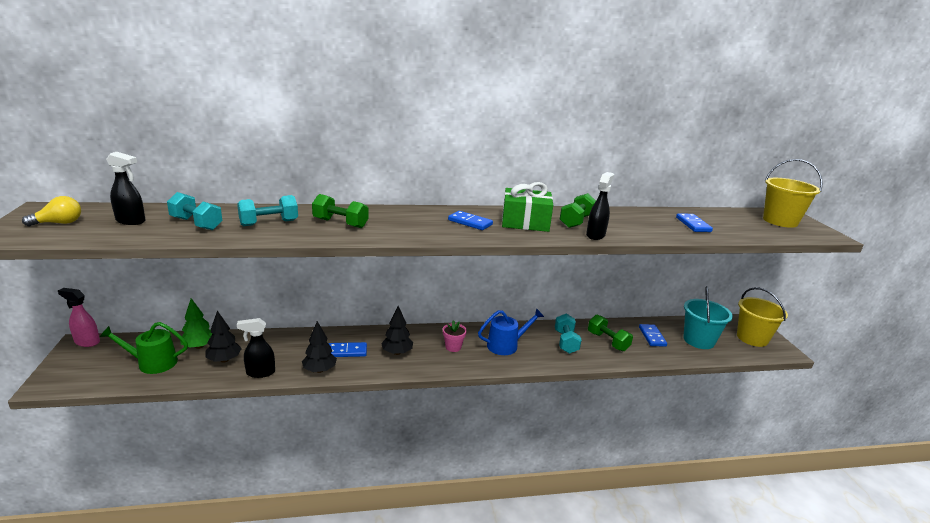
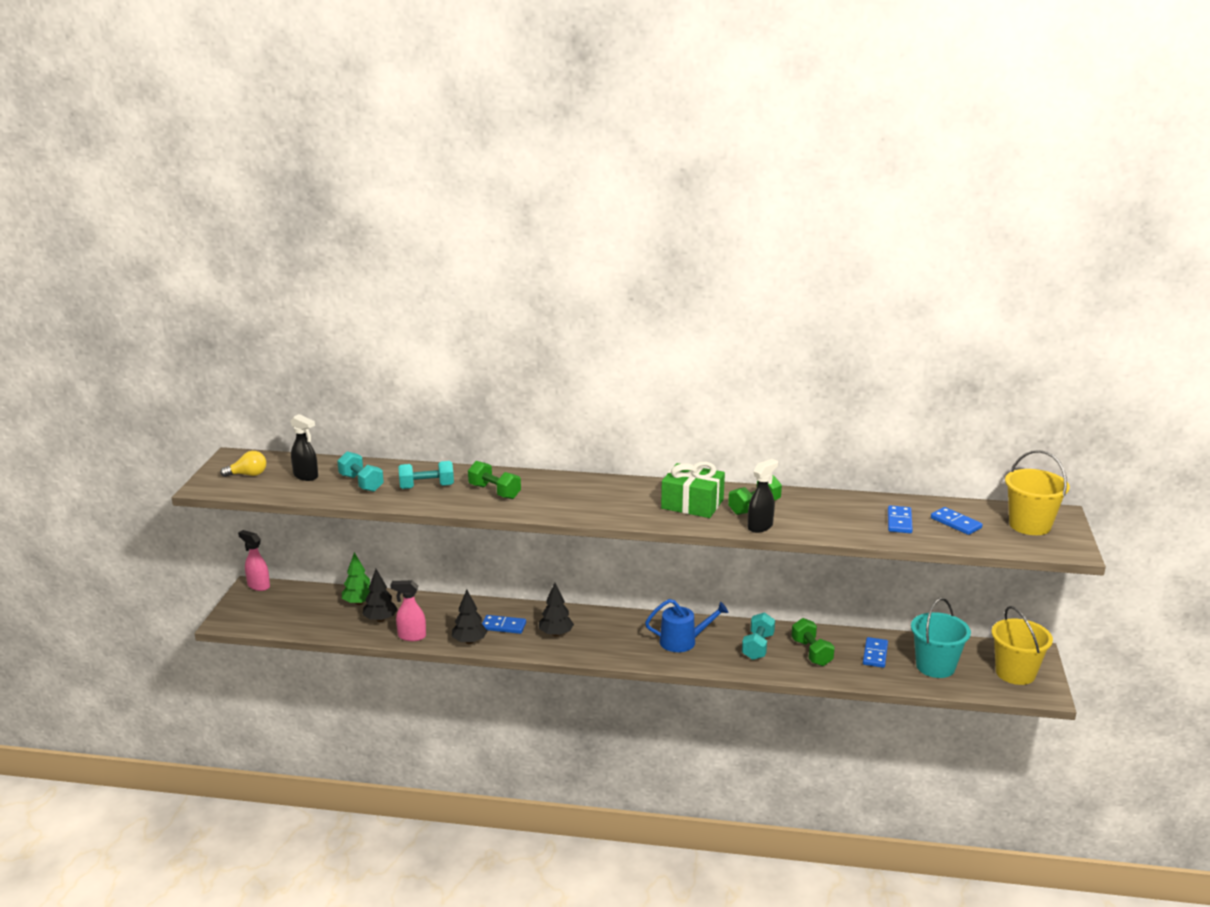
camera: 20 degrees right, 0 degrees up
green watering can [100,322,188,374] -> none
black spray bottle [237,318,275,378] -> pink spray bottle [390,580,426,641]
pink flower pot [443,320,467,352] -> none
blue domino [448,211,493,230] -> blue domino moved to [931,507,983,535]

